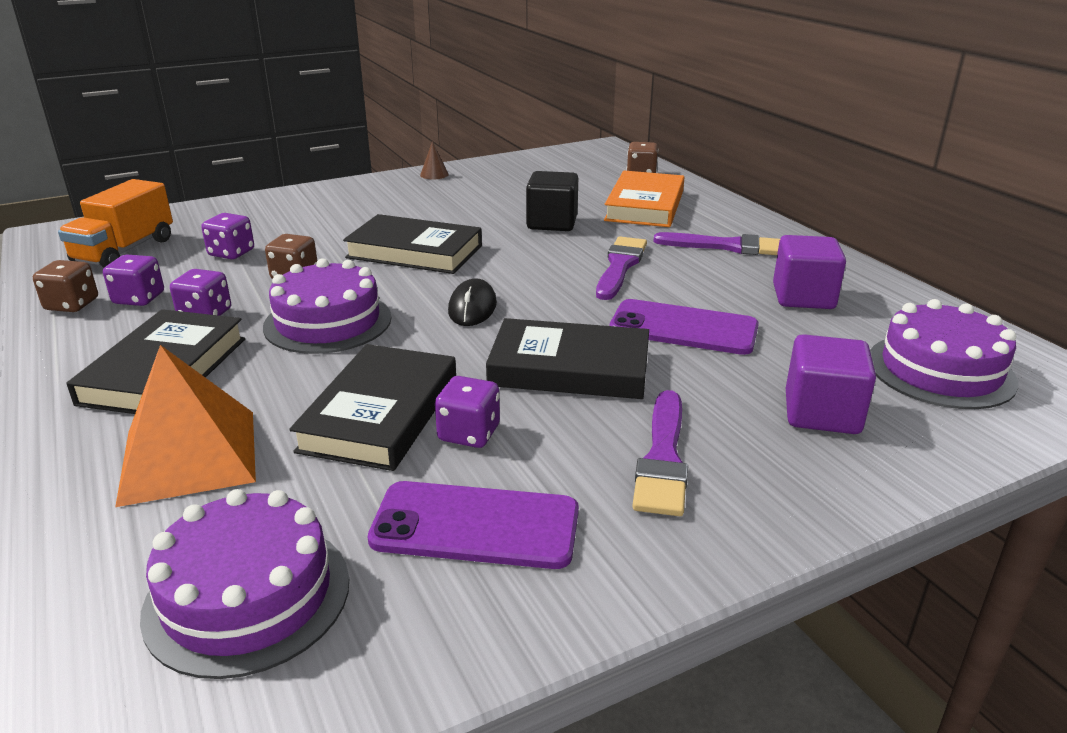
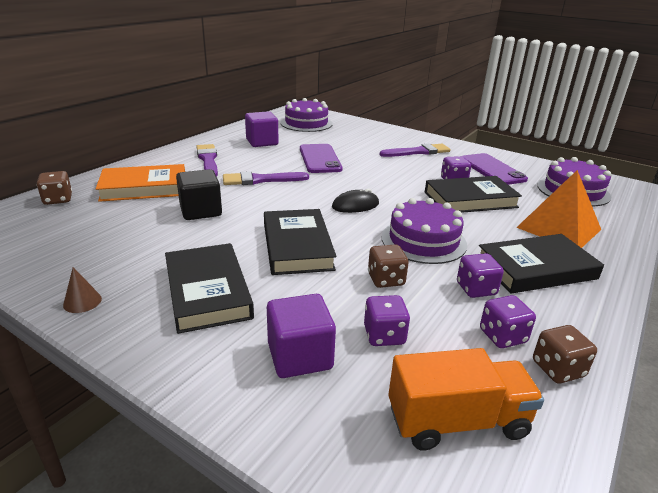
camera: 120 degrees left, 0 degrees up
black book [486,318,649,399] -> black book moved to [165,243,254,334]
purple cube [786,334,876,434] -> purple cube moved to [267,294,336,378]

